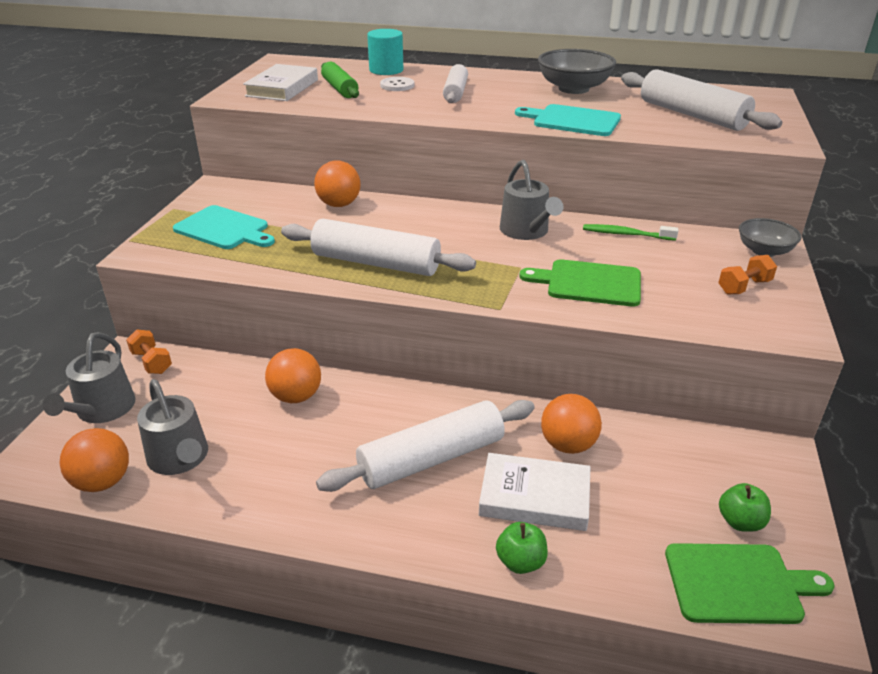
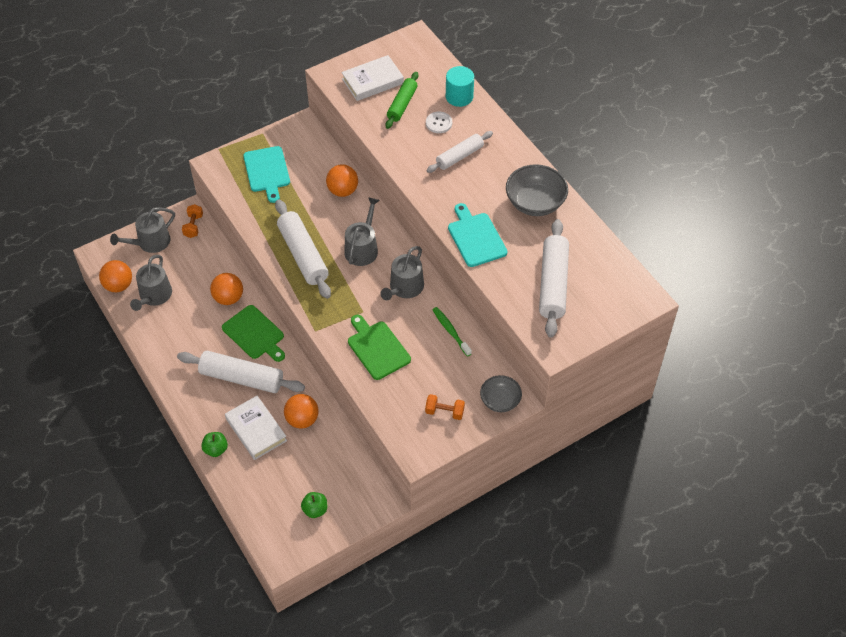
camera: 45 degrees right, 20 degrees up
green cutting board [665,543,835,624] -> green cutting board moved to [222,305,285,362]
none -> grey watering can [344,197,380,266]

